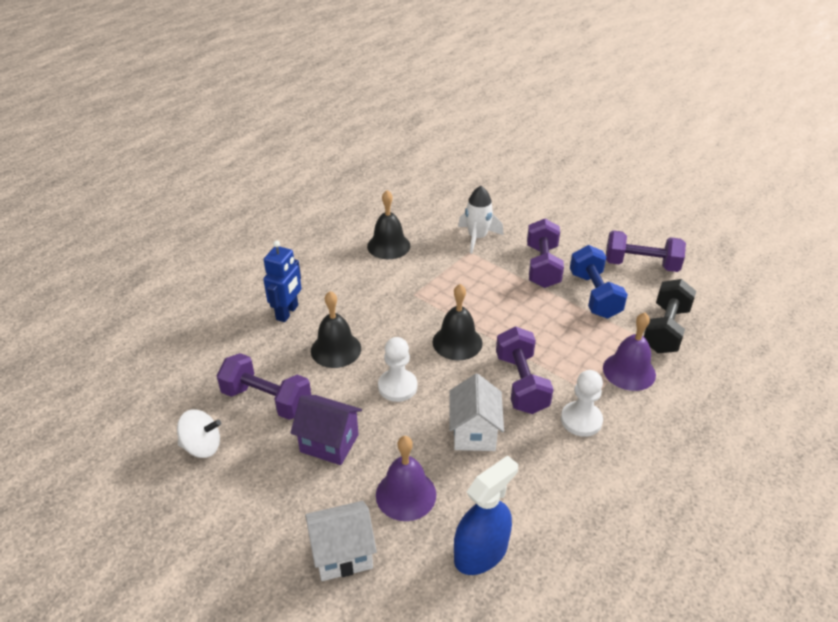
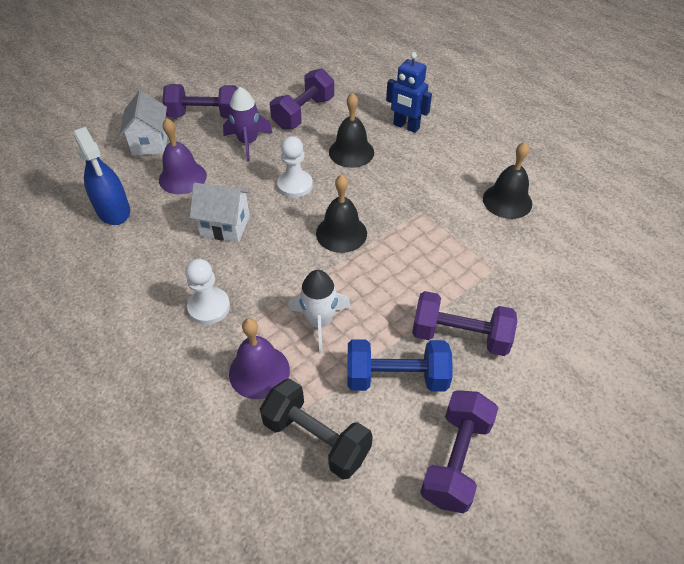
camera: 100 degrees right, 10 degrees up
white spinning top [177,409,221,458] -> none
purple house [290,395,362,465] -> purple rocket [223,87,273,161]
white rocket [458,186,503,254] -> white rocket moved to [288,270,351,354]
purple dumbbell [496,327,554,414] -> purple dumbbell moved to [162,84,238,119]

